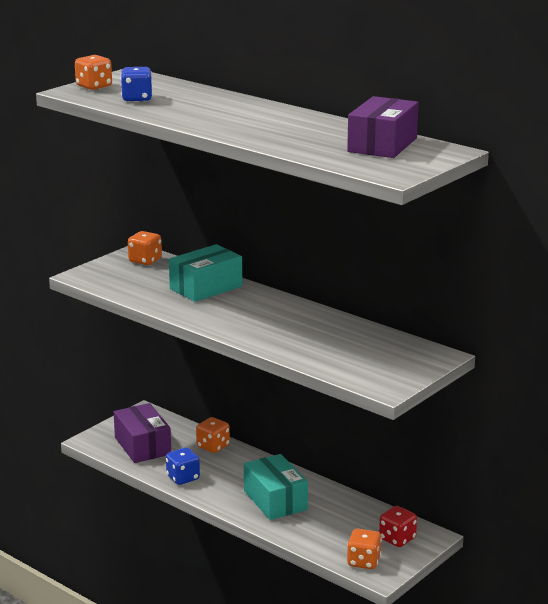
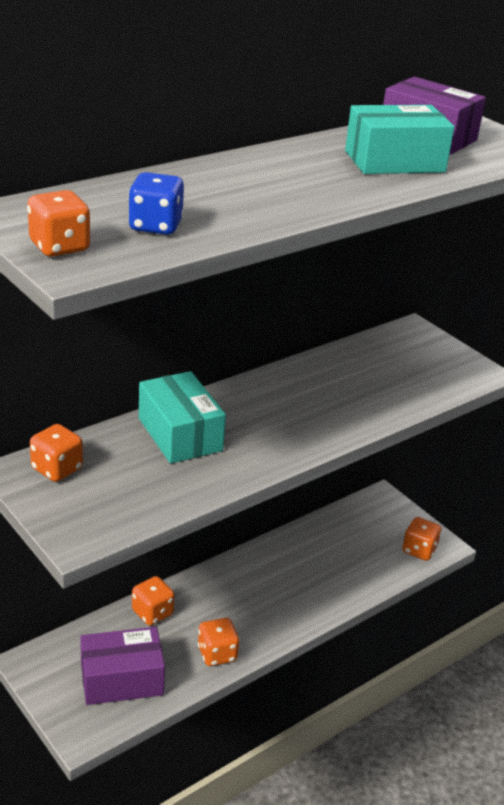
camera: 80 degrees left, 10 degrees up
blue dice [166,447,200,485] -> orange dice [198,618,240,666]
turquoise box [244,454,308,520] -> turquoise box moved to [345,105,455,174]
red dice [379,506,417,547] -> none

